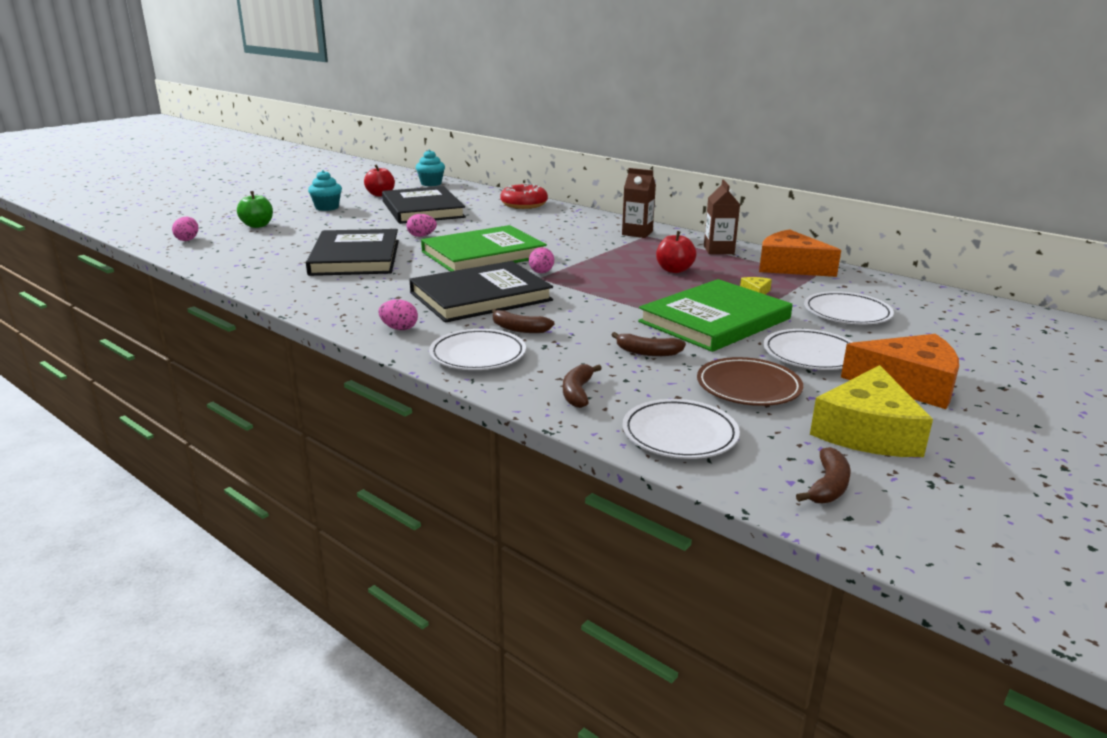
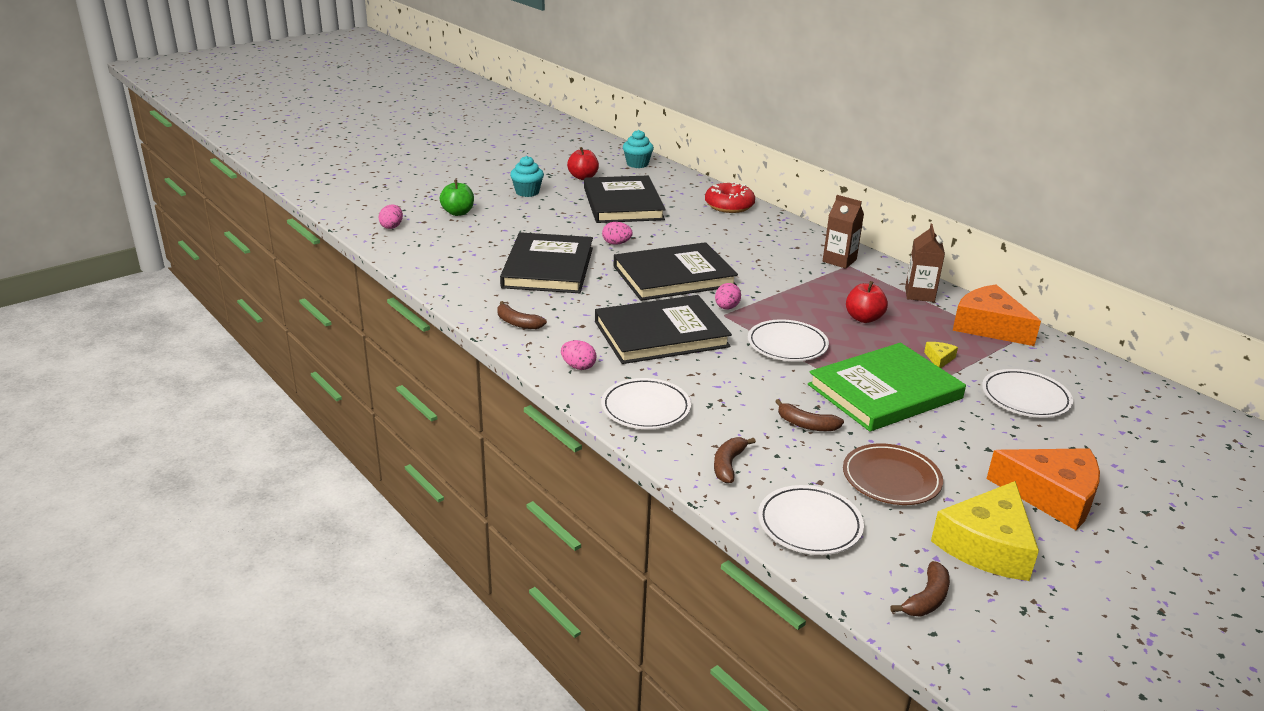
camera: 10 degrees right, 5 degrees up
green book [421,225,547,271] -> black book [614,242,738,301]
brown banana [492,309,555,333] -> brown banana moved to [497,301,547,329]
white plate [764,329,853,370] -> white plate moved to [748,319,829,361]

